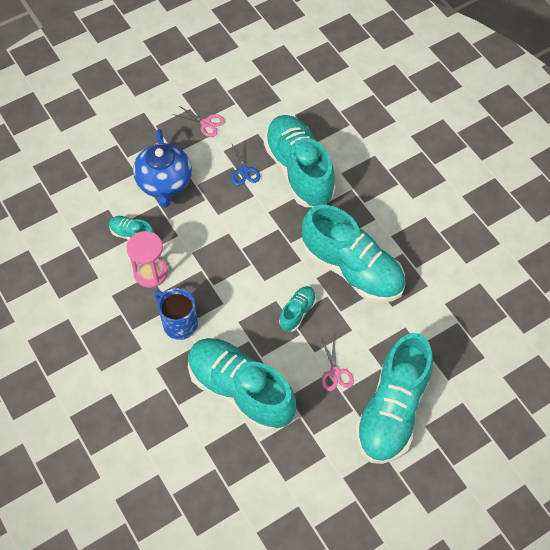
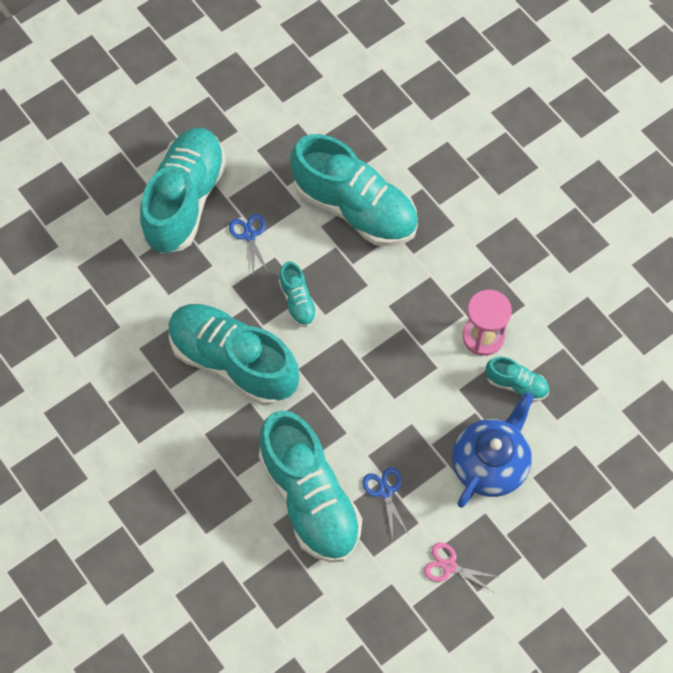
camera: 175 degrees right, 5 degrees up
blue teapot [133,129,192,208] -> blue teapot turned 45 degrees clockwise [452,392,534,508]
blue mug [154,288,198,340] -> none
turquoise shoe [279,286,316,331] -> turquoise shoe turned 45 degrees counterclockwise [279,261,318,327]
pink scissors [321,337,354,391] -> blue scissors [229,214,269,277]

